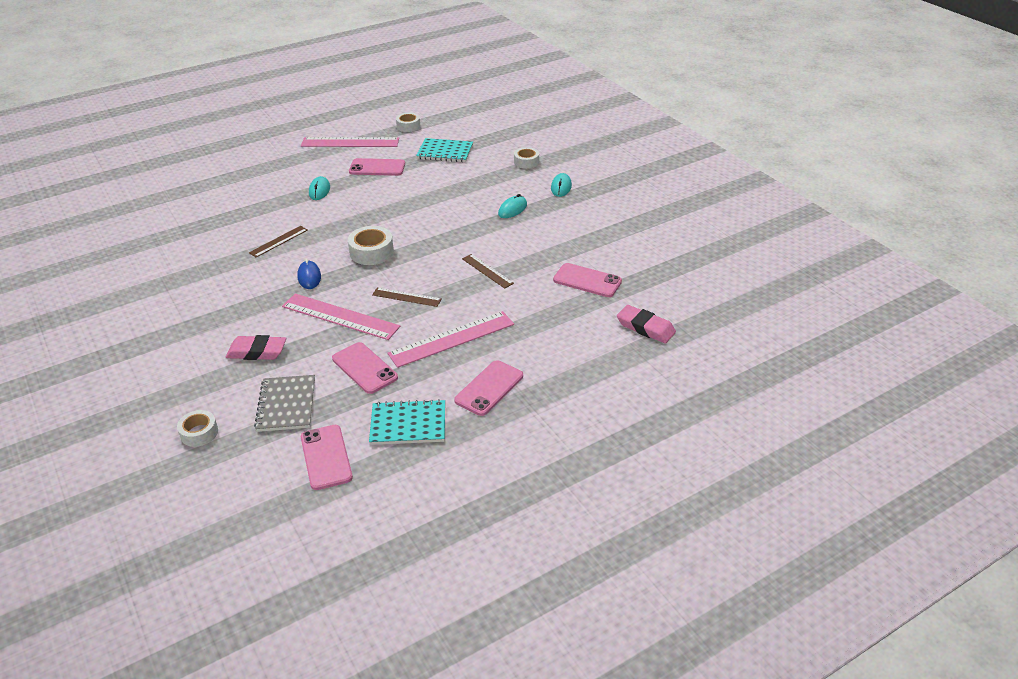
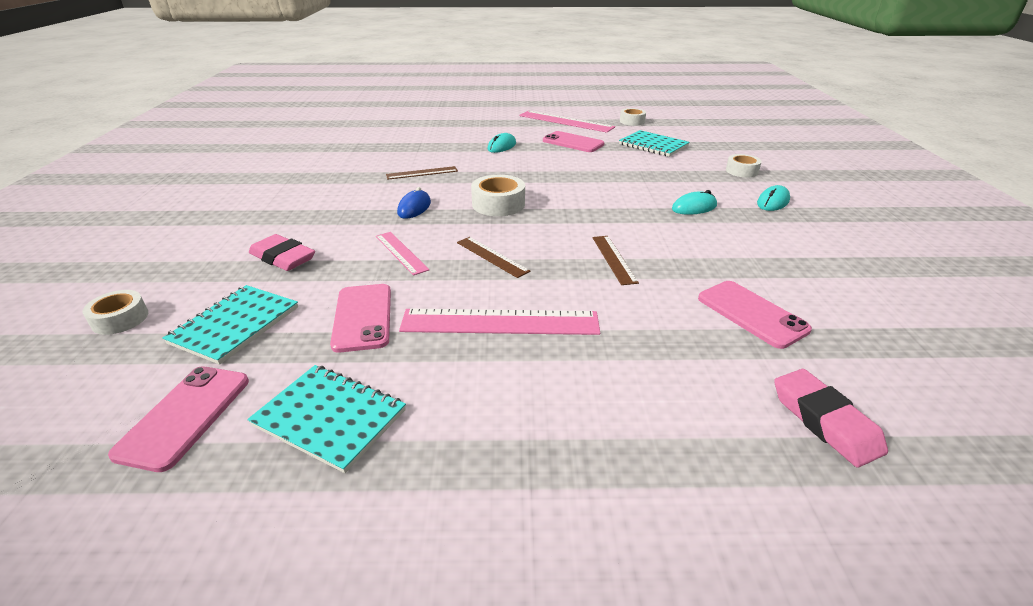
camera: 30 degrees right, 5 degrees down
grey notebook [254,375,315,432] -> turquoise notebook [162,285,298,365]
pink ruler [282,294,400,340] -> pink ruler [376,232,429,276], size x0.57
pink phone [454,360,523,416] -> none

